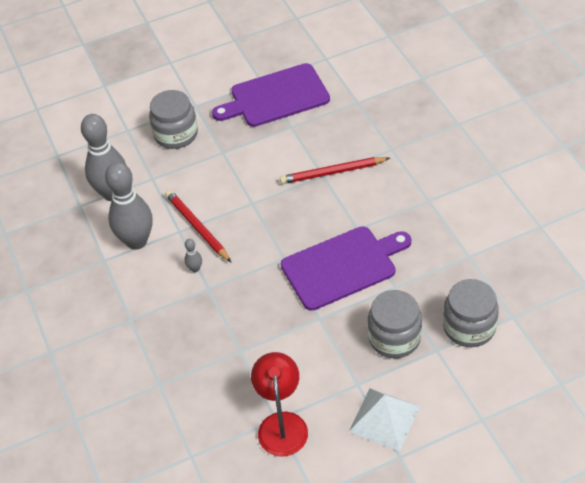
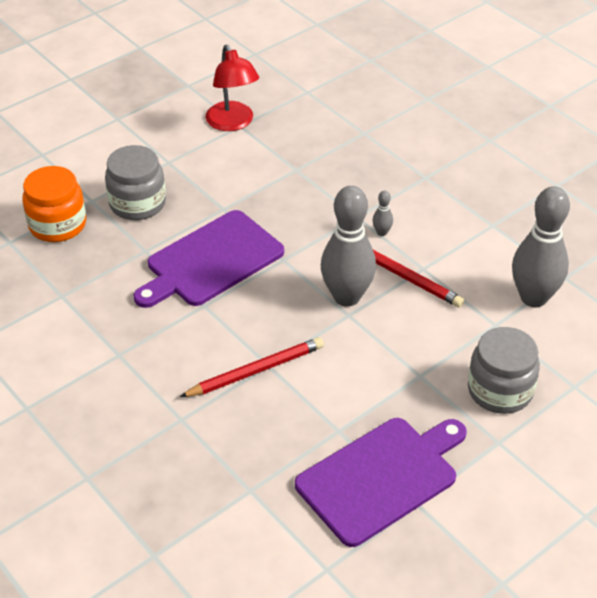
camera: 160 degrees right, 5 degrees down
grey bowling pin [105,162,153,250] -> grey bowling pin moved to [321,186,376,307]
white pyramid [349,388,420,451] -> none
grey jar [443,279,499,347] -> orange jar [22,166,86,242]

